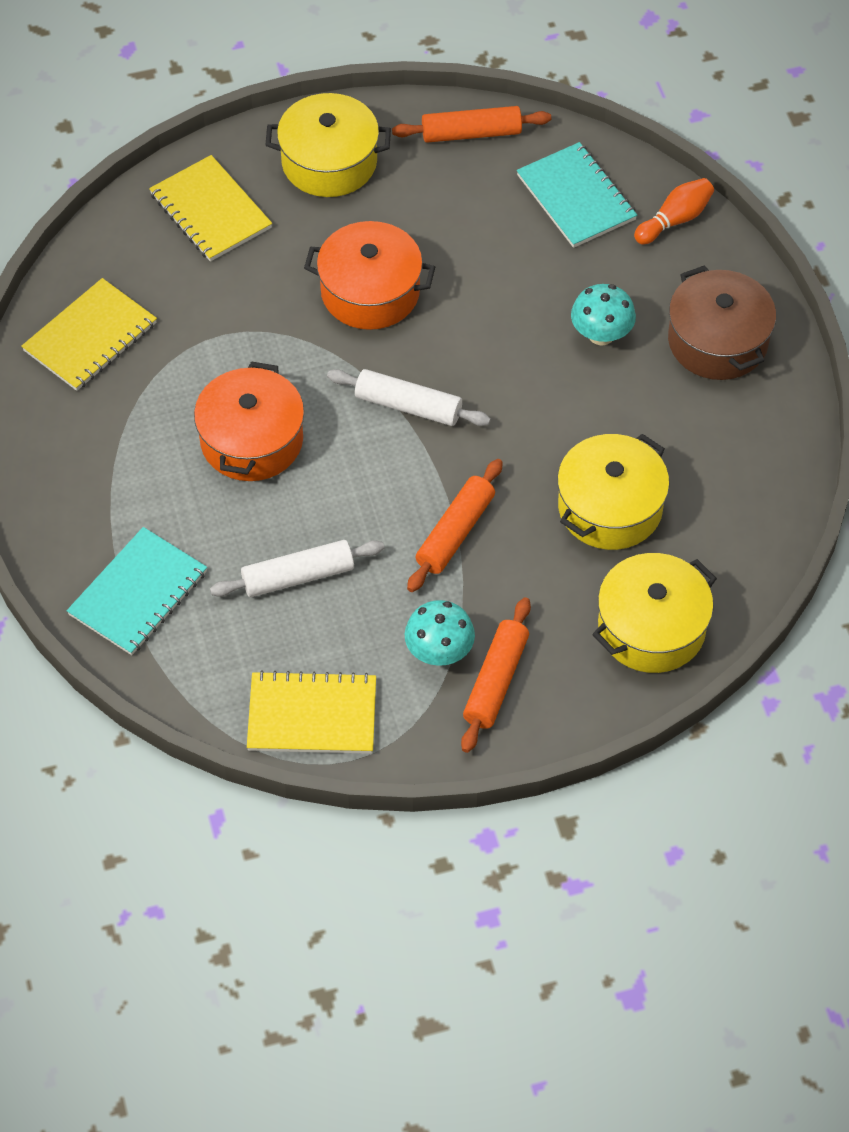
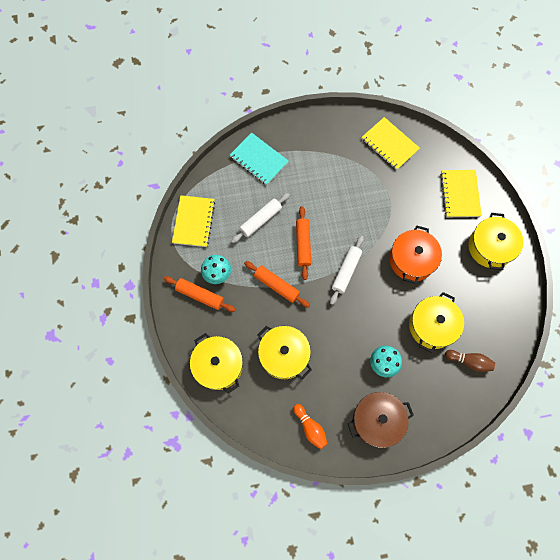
camera: 95 degrees right, 15 degrees up
yellow notebook [149,155,272,262] -> yellow notebook turned 60 degrees counterclockwise [441,170,482,217]
orange pot [194,361,304,481] -> none
white rolling pin [210,540,384,597] -> white rolling pin turned 60 degrees clockwise [231,193,290,243]
orange rolling pin [392,106,551,143] -> orange rolling pin moved to [296,206,311,280]
turquoise notebook [517,142,637,248] -> brown bowling pin [445,350,495,372]
orange bowling pin [634,178,714,244] -> orange bowling pin moved to [293,404,328,449]
none -> yellow pot [409,292,464,353]

